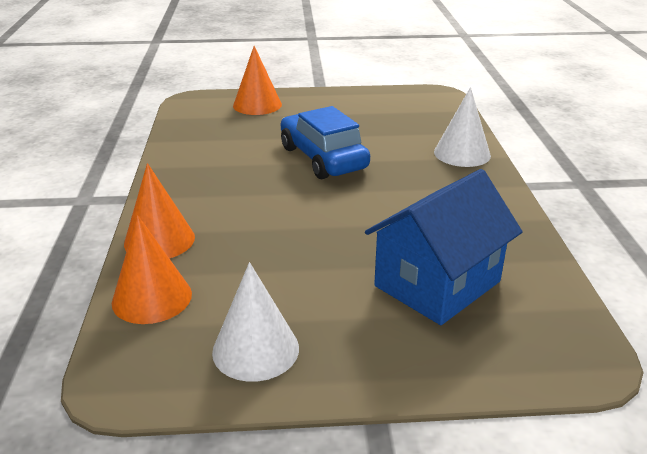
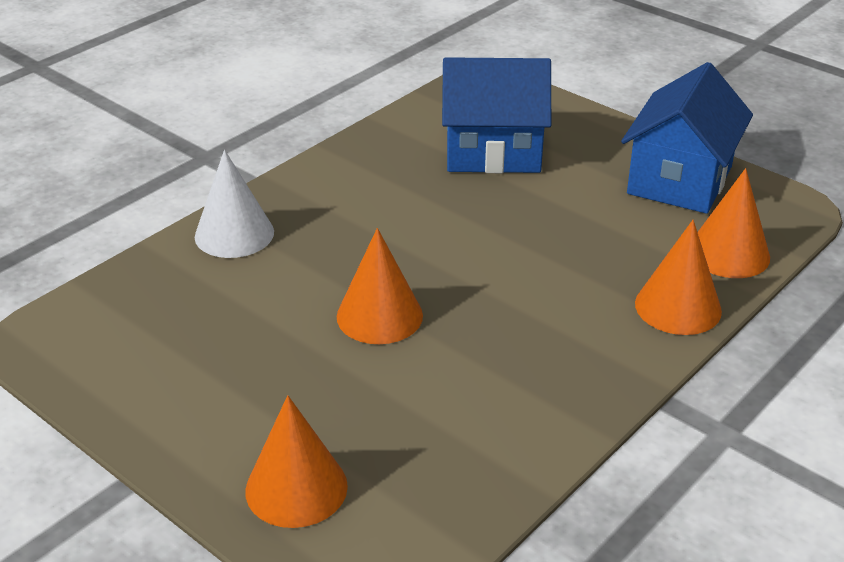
camera: 135 degrees left, 5 degrees up
white cone [212,262,299,382] -> blue house [621,62,753,214]
blue car [281,106,370,179] -> orange cone [337,228,423,344]

